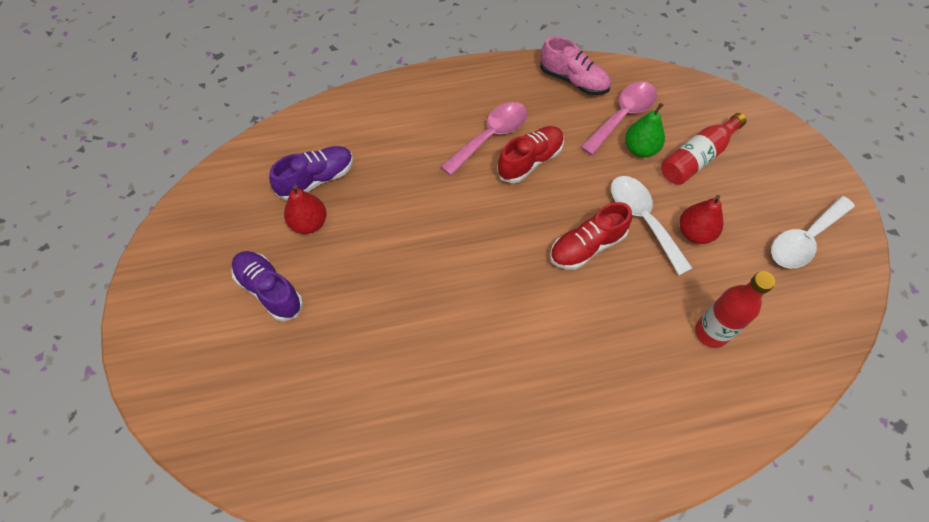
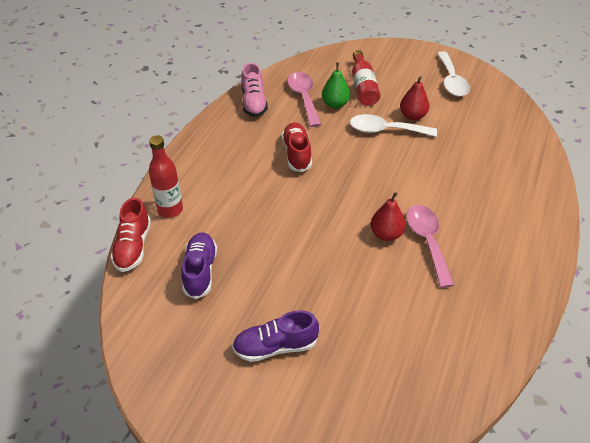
camera: 55 degrees left, 15 degrees down
red pear [284,185,326,234] -> red pear moved to [371,192,406,241]
pink spoon [440,102,527,176] -> pink spoon moved to [406,205,454,288]
pink shoe [540,36,611,95] -> pink shoe turned 105 degrees clockwise [241,63,268,117]
red shoe [550,202,632,270] -> red shoe moved to [111,198,151,272]
red bottle [695,271,775,348] -> red bottle moved to [149,135,183,218]

